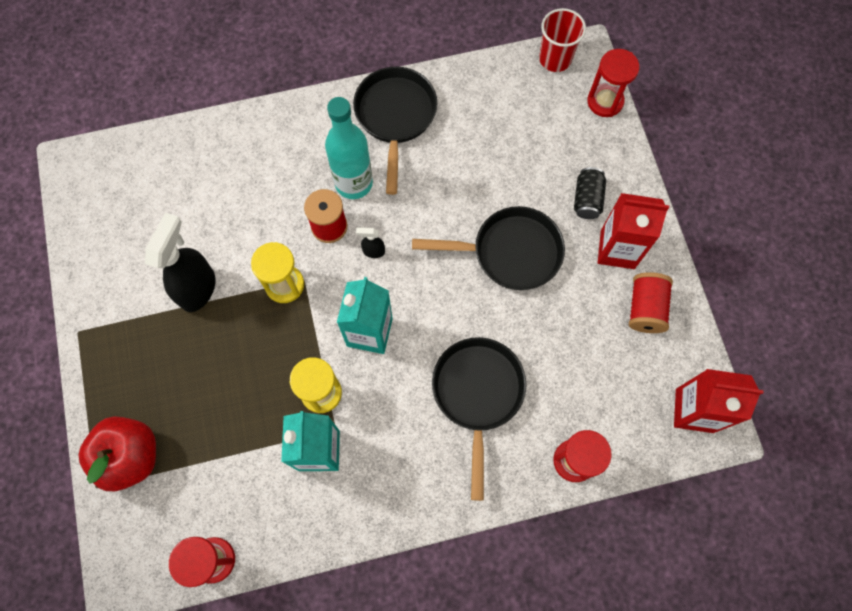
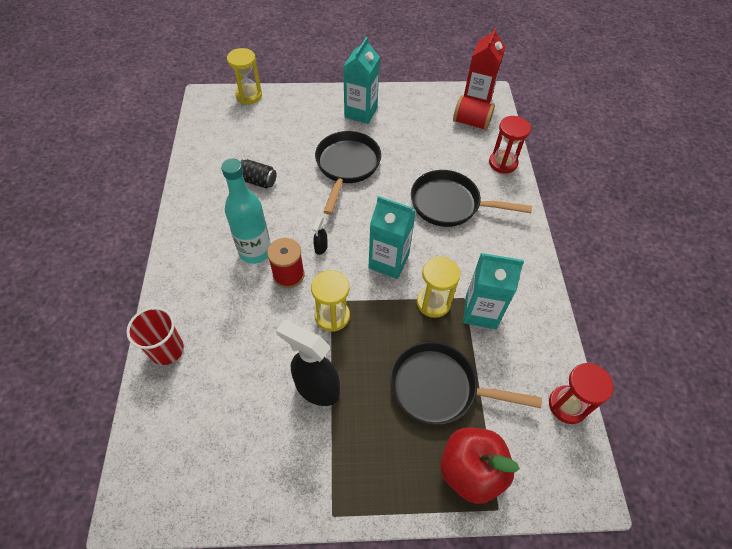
camera: 80 degrees left, 15 degrees down
black pan [353,66,437,195] -> black pan moved to [390,342,542,425]
red cup [539,8,586,72] -> red cup moved to [127,307,184,365]
black can [574,167,606,219] -> black can moved to [240,159,276,189]
red hourglass [587,49,639,117] -> yellow hourglass [227,48,262,104]
red carton [598,193,669,269] -> turquoise carton [343,37,380,124]
red spool [629,272,673,333] -> red spool moved to [453,95,495,130]

